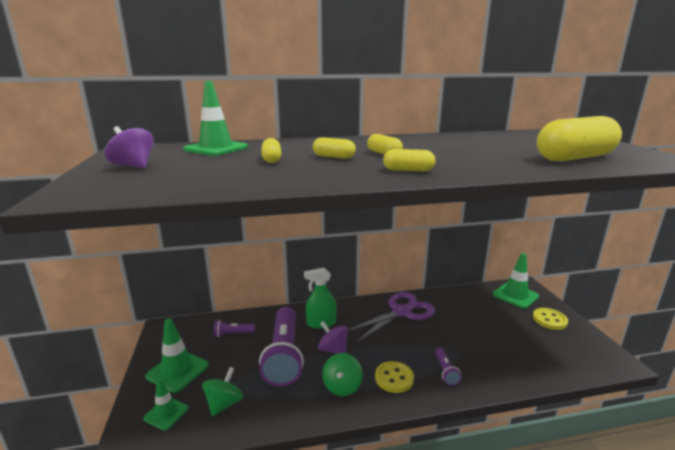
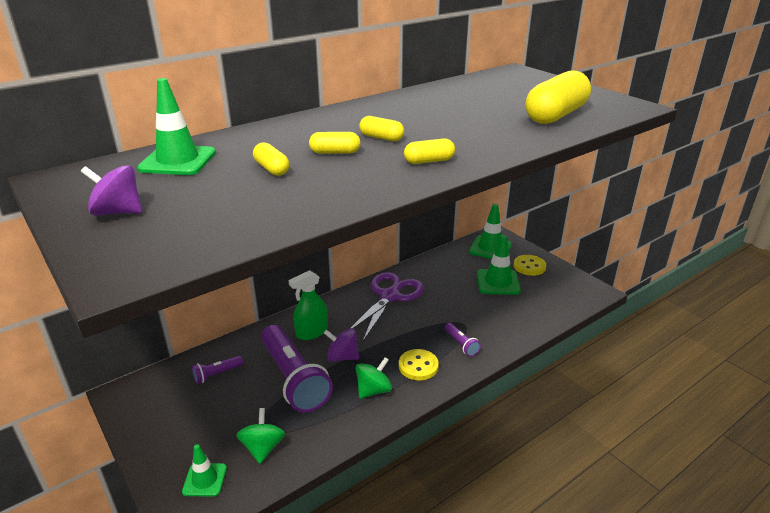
camera: 25 degrees left, 10 degrees up
green traffic cone [145,318,208,393] -> green traffic cone moved to [477,235,521,295]
green spinning top [322,353,363,396] -> green spinning top turned 120 degrees counterclockwise [356,357,392,399]

